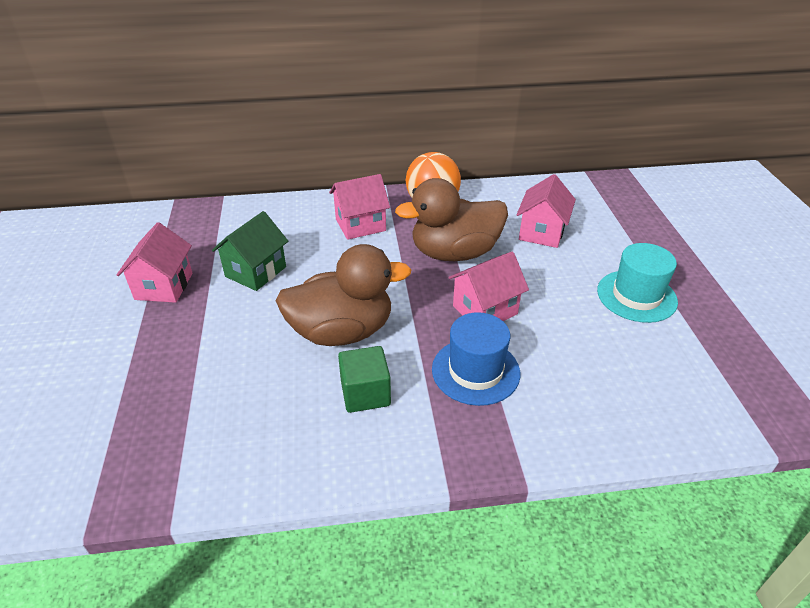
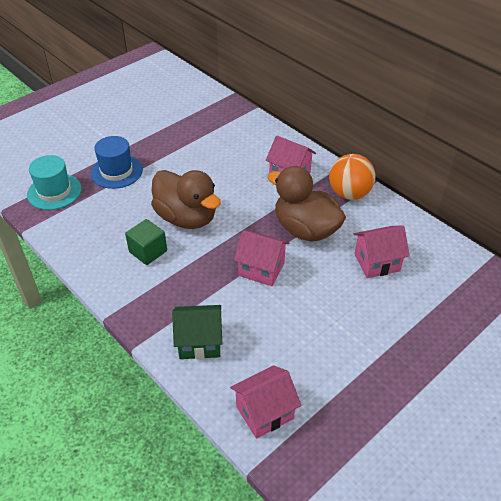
camera: 55 degrees right, 5 degrees up
pink house [117,222,192,303] -> pink house moved to [230,365,301,439]
green house [212,211,288,291] -> green house moved to [172,305,222,359]
blue hat [432,312,520,406] -> blue hat moved to [91,136,143,189]
turquoise hat [597,243,678,323] -> turquoise hat moved to [27,155,82,210]

